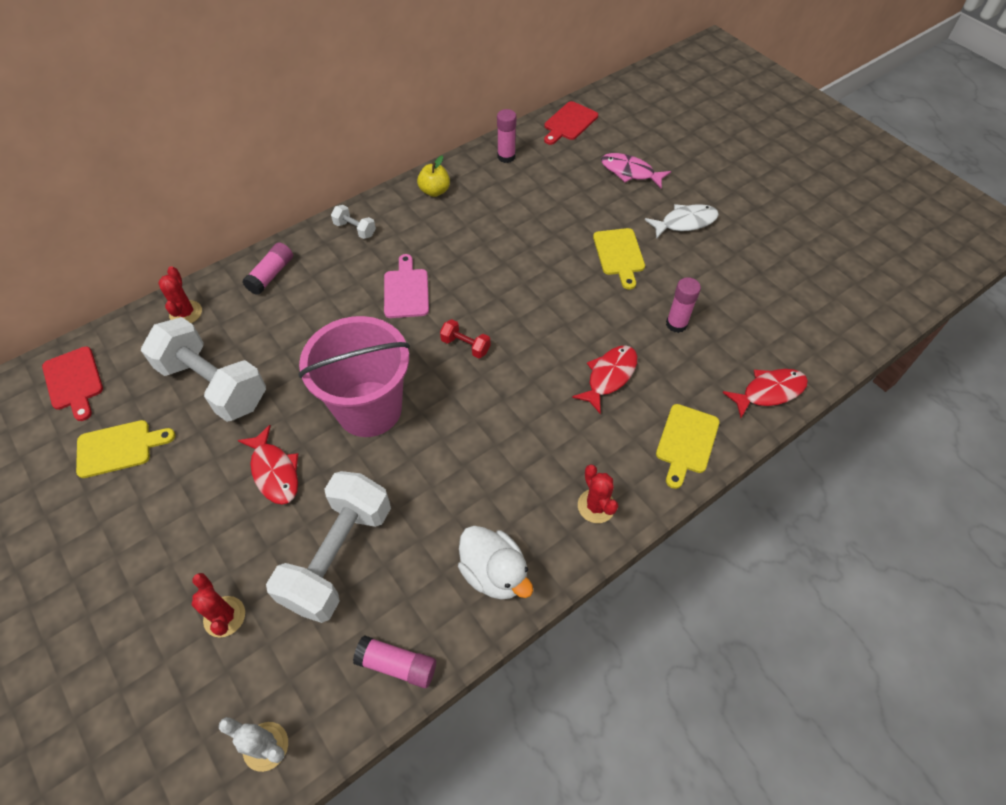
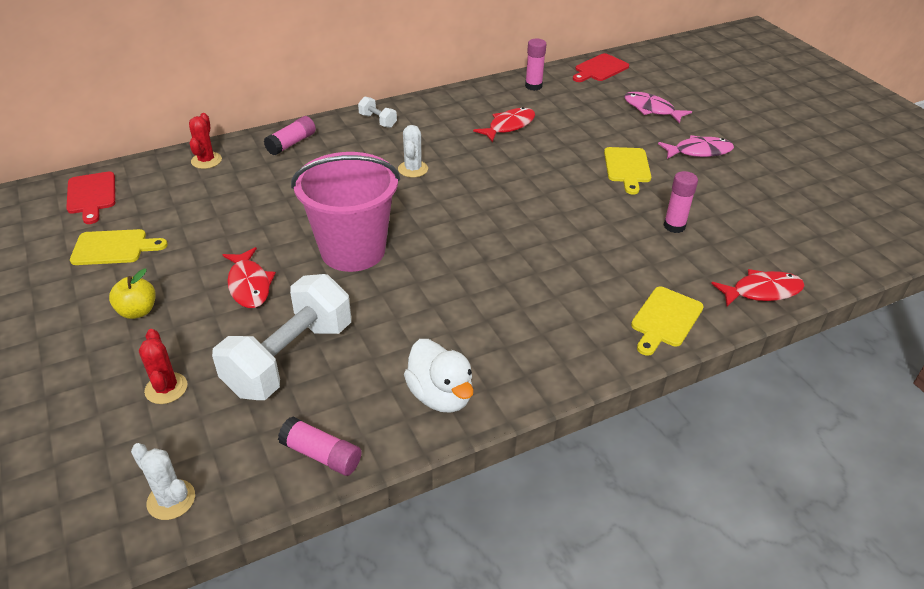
camera: 10 degrees right, 15 degrees down
white dumbbell [141,317,266,422] -> none
pink cutting board [384,254,429,318] -> white cactus [398,125,428,178]
yellow apple [417,155,450,197] -> yellow apple moved to [109,269,156,319]
red dumbbell [440,319,490,358] -> none
red fish [572,345,638,414] -> red fish moved to [473,107,535,142]
red cactus [578,464,618,523] -> none
white fish [645,204,719,239] -> pink fish [658,135,734,159]

